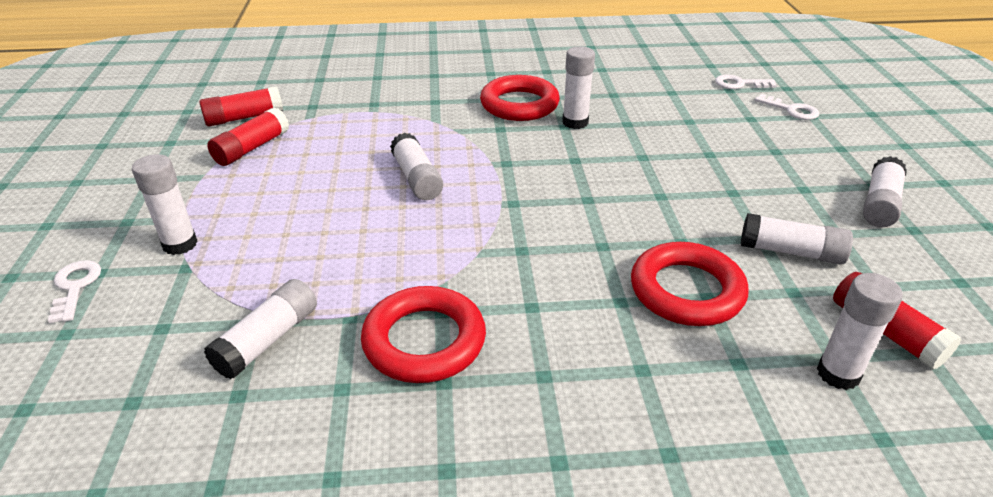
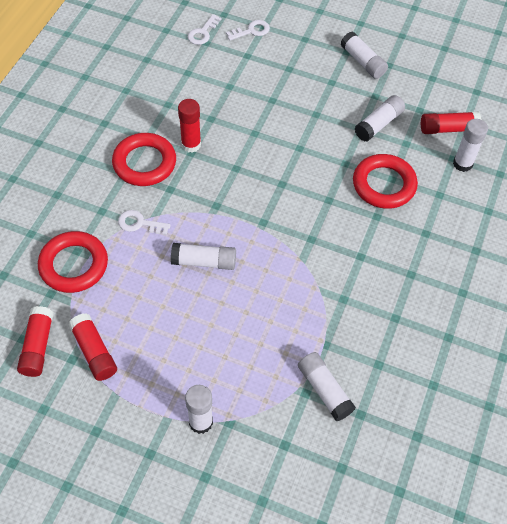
camera: 65 degrees left, 20 degrees up
white key [48,260,101,323] -> white key moved to [118,210,171,235]
red ring [361,286,486,383] -> red ring moved to [38,231,108,293]
white glue stick [562,46,595,129] -> red glue stick [178,99,201,153]

